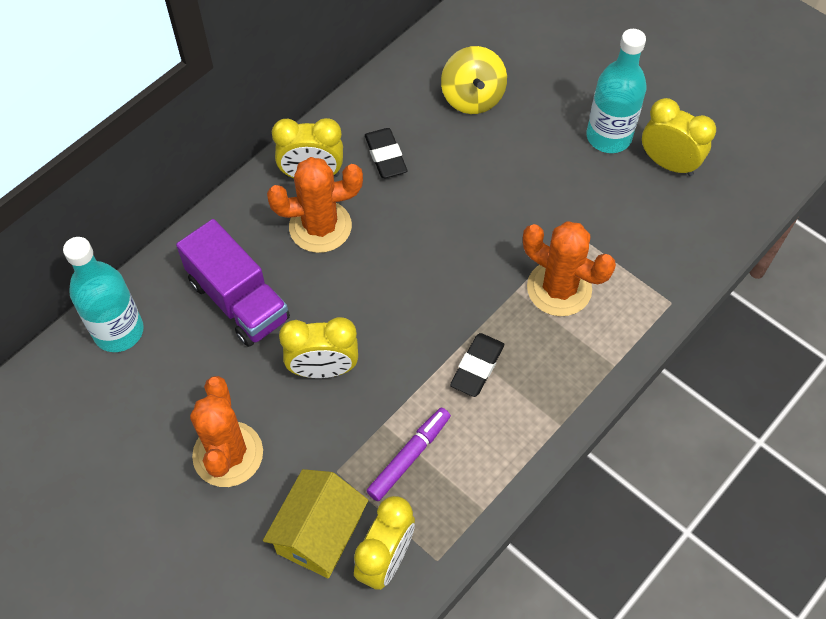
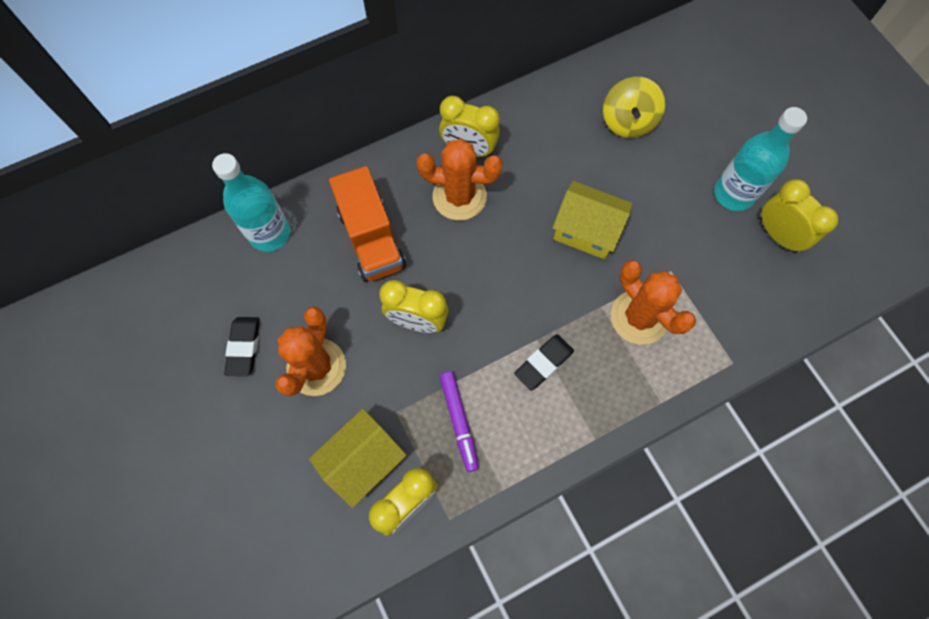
camera: 20 degrees right, 10 degrees up
purple truck [176,219,290,347] -> orange truck [329,166,406,282]
black eraser [365,128,407,178] -> black eraser moved to [224,317,260,376]
purple marker [367,408,451,501] -> purple marker turned 105 degrees clockwise [440,371,479,472]
none -> yellow house [553,181,633,259]

